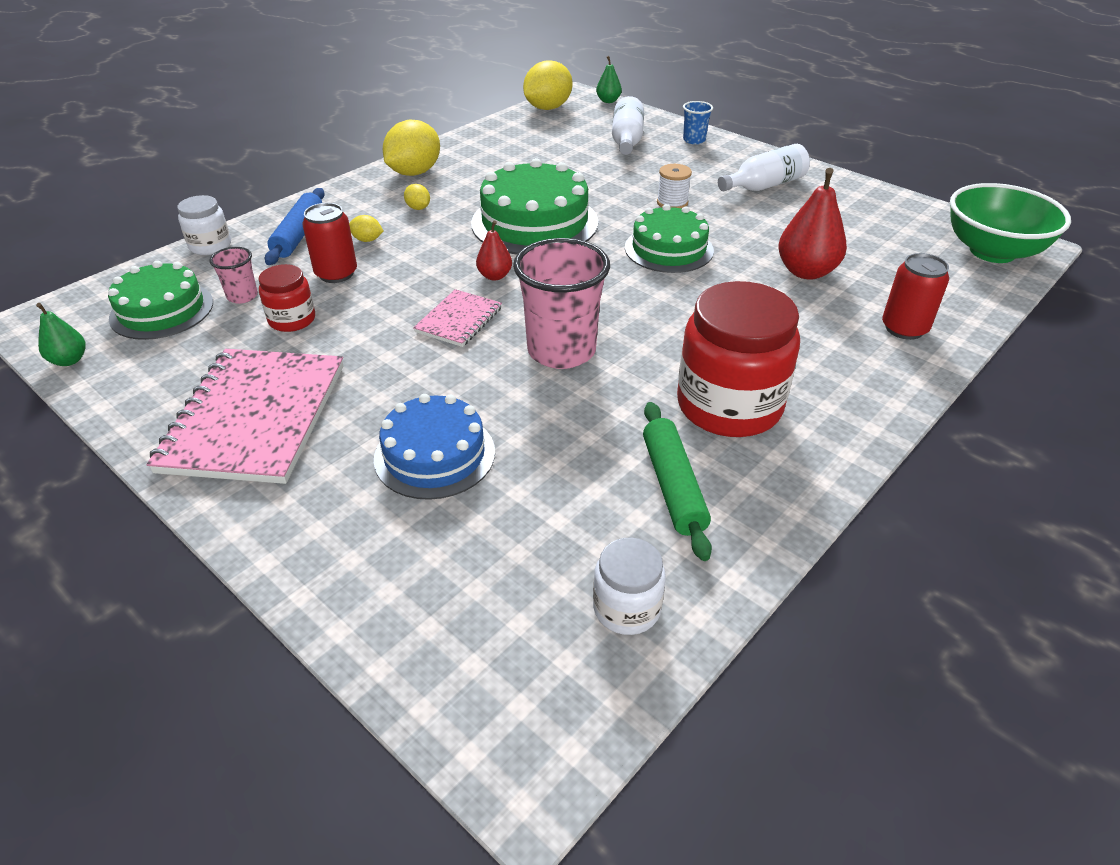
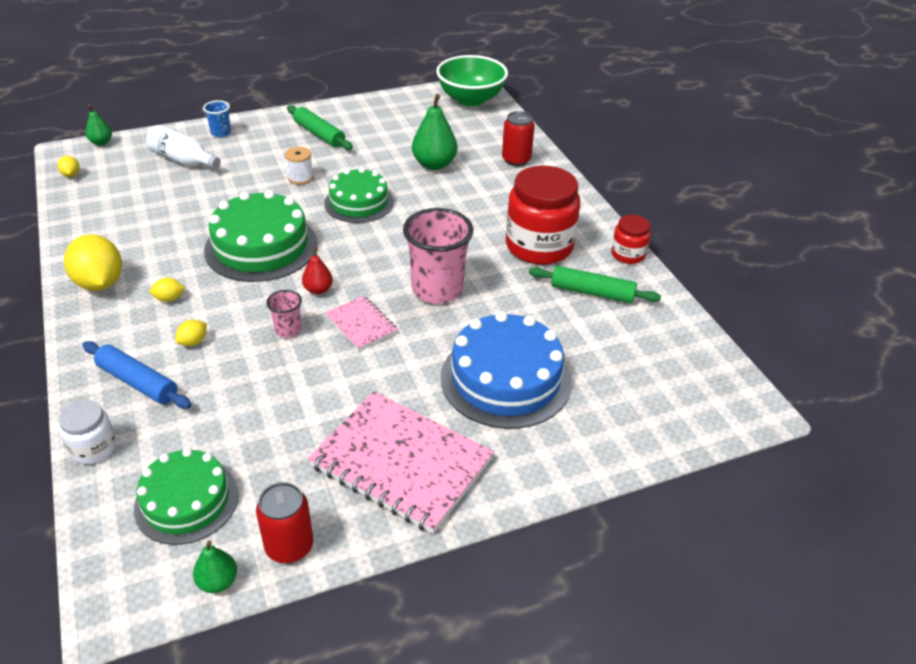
camera: 65 degrees left, 0 degrees up
pink cup [209,247,258,304] -> pink cup moved to [266,290,302,338]
red jar [259,264,315,332] -> red jar moved to [611,215,651,264]
red can [302,203,357,283] -> red can moved to [256,482,314,563]
blue cake [374,394,495,500] -> blue cake [441,311,572,429], size x1.50
yellow lemon [523,60,573,110] -> yellow lemon [57,156,80,177], size x0.45
white jar [593,538,666,635] -> none
white bottle [718,144,810,191] -> green rolling pin [287,105,353,150]
red pear [778,168,847,280] -> green pear [412,94,457,170]

